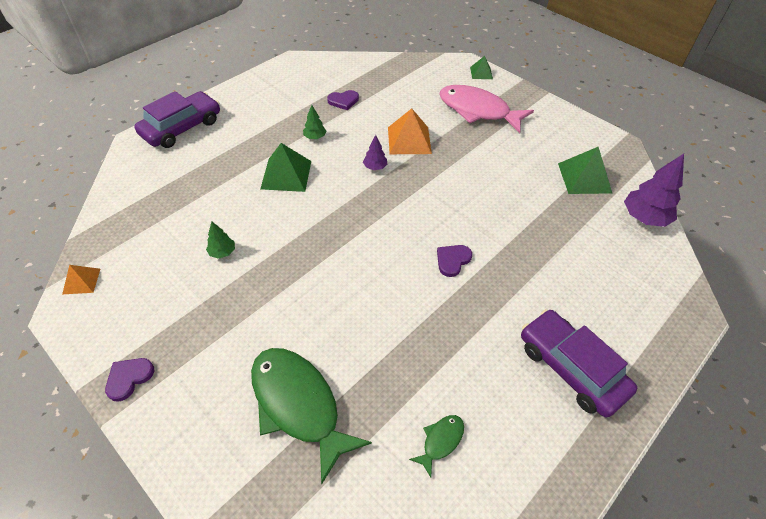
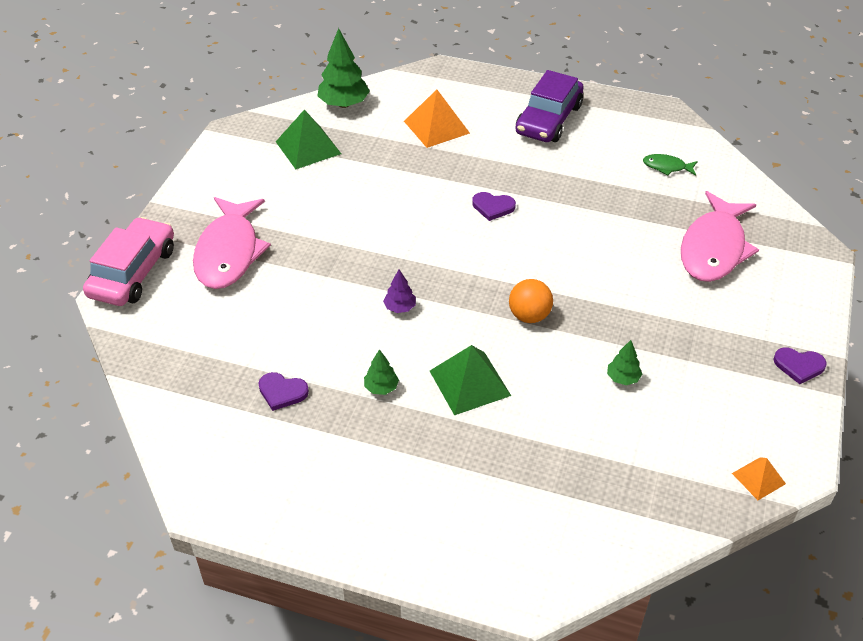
camera: 115 degrees left, 5 degrees down
purple car [134,91,220,148] -> none
green fish [251,348,372,484] -> pink fish [681,191,759,282]
purple heart [327,90,359,110] -> purple heart turned 150 degrees clockwise [258,372,309,411]
orange pyramid [388,108,432,154] -> orange pyramid moved to [404,89,470,148]
green pyramid [470,56,493,79] -> pink car [83,217,174,306]
purple tree [624,154,684,227] -> green tree [317,28,370,108]
none -> orange ball [509,279,553,323]

